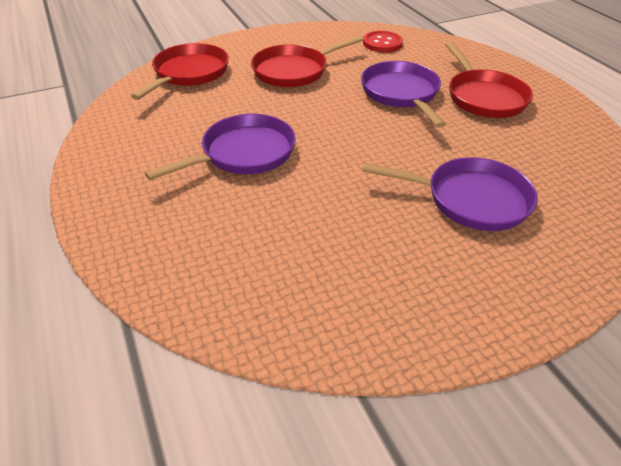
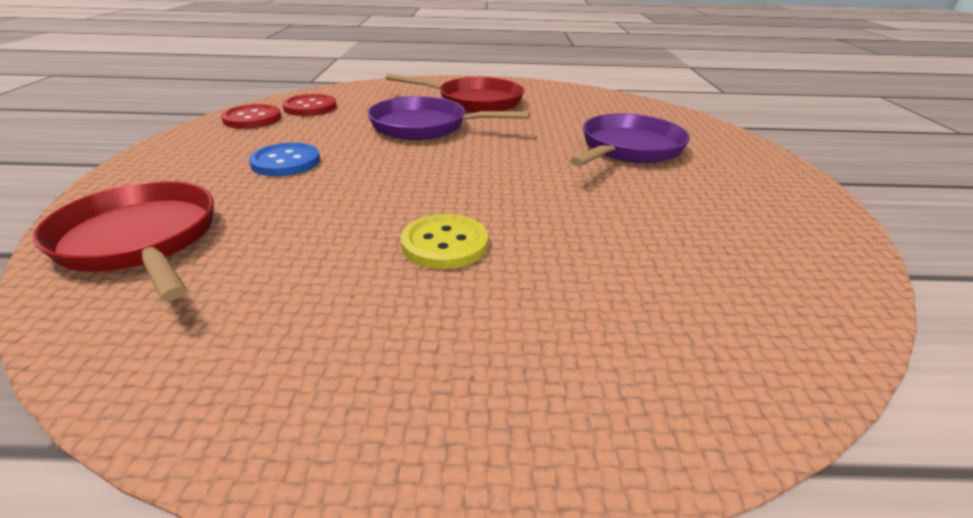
camera: 65 degrees left, 10 degrees down
purple pan [145,114,296,180] -> yellow button [401,214,488,269]
red pan [251,35,364,87] -> blue button [249,142,320,176]
none -> red button [221,104,281,129]

